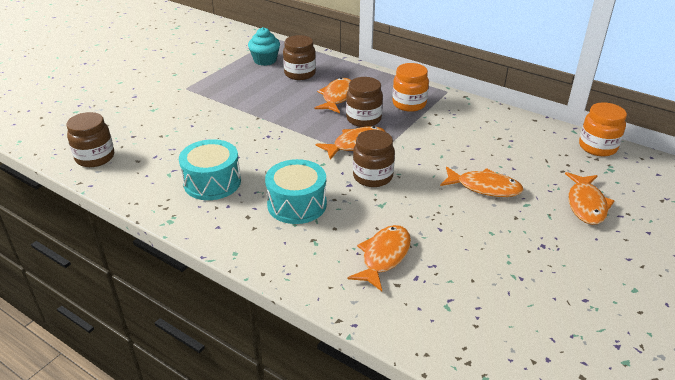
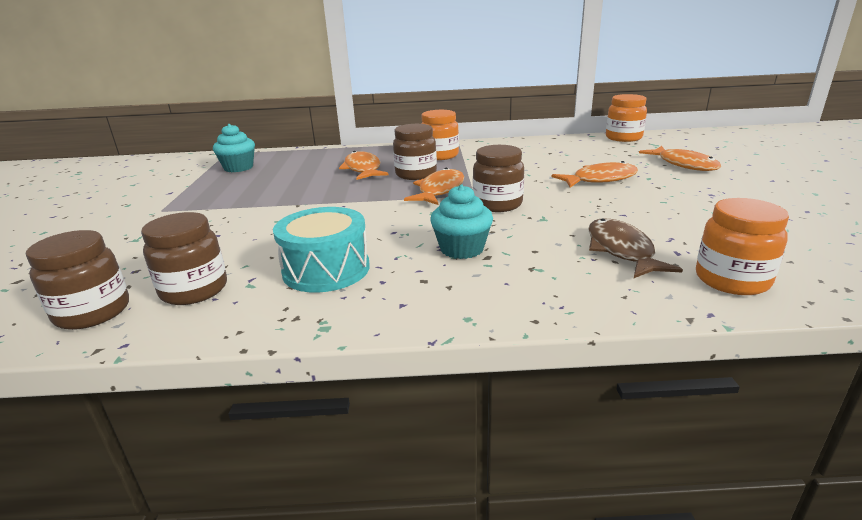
camera: 35 degrees left, 10 degrees down
turquoise drum [265,159,327,224] -> turquoise cupcake [430,184,493,259]
brown jar [283,35,316,80] -> brown jar moved to [141,212,227,305]
orange fish [348,225,411,291] -> brown fish [588,219,683,278]
none -> orange jar [696,198,789,295]

